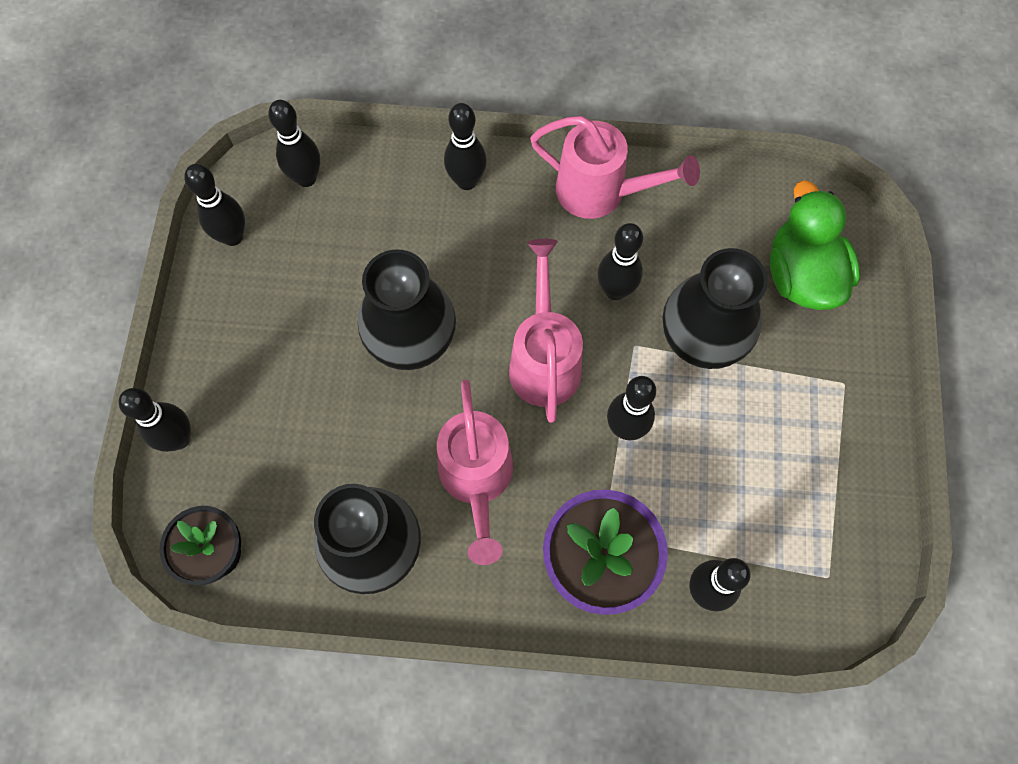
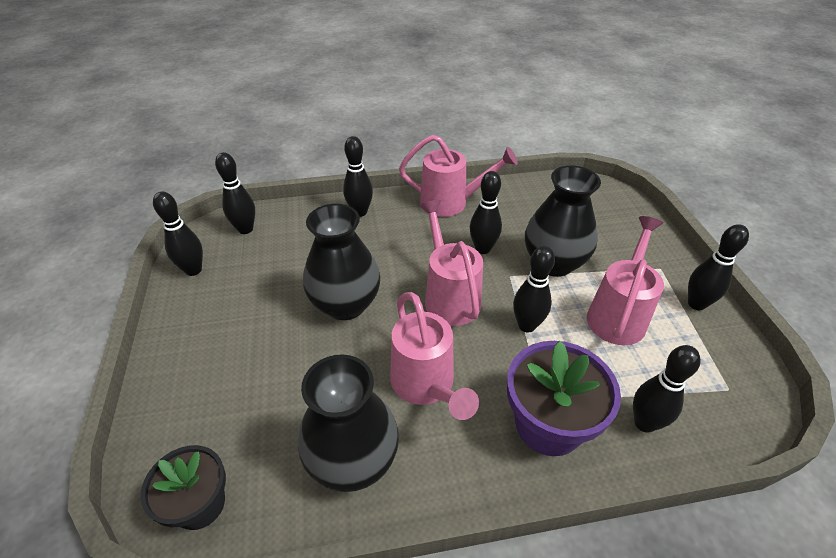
camera: 15 degrees left, 25 degrees down
black bowling pin [118,388,191,452] -> black bowling pin moved to [688,224,749,310]
green duck [770,180,860,310] -> none
none -> pink watering can [587,216,664,345]

